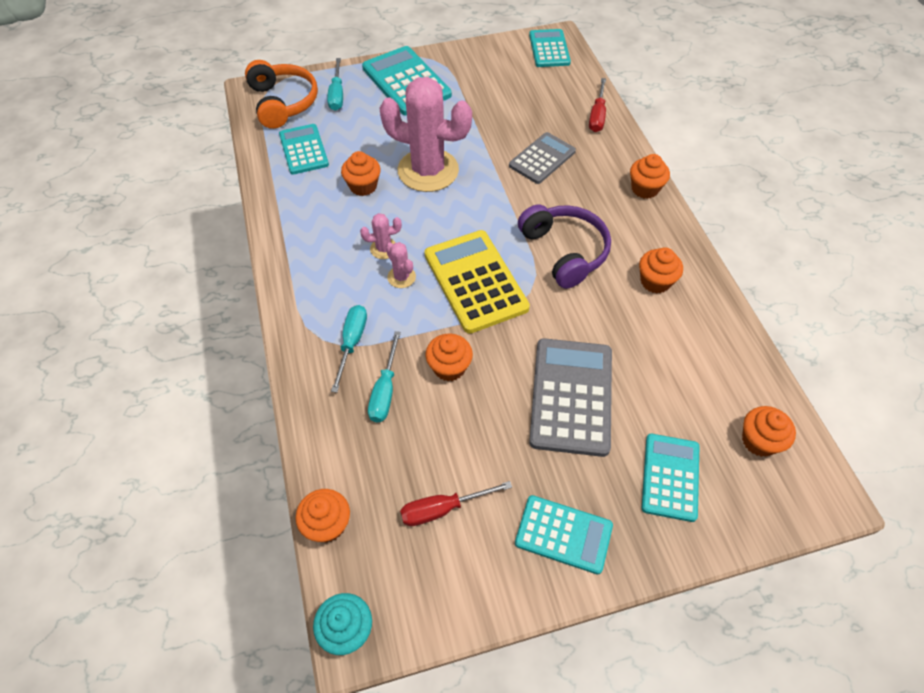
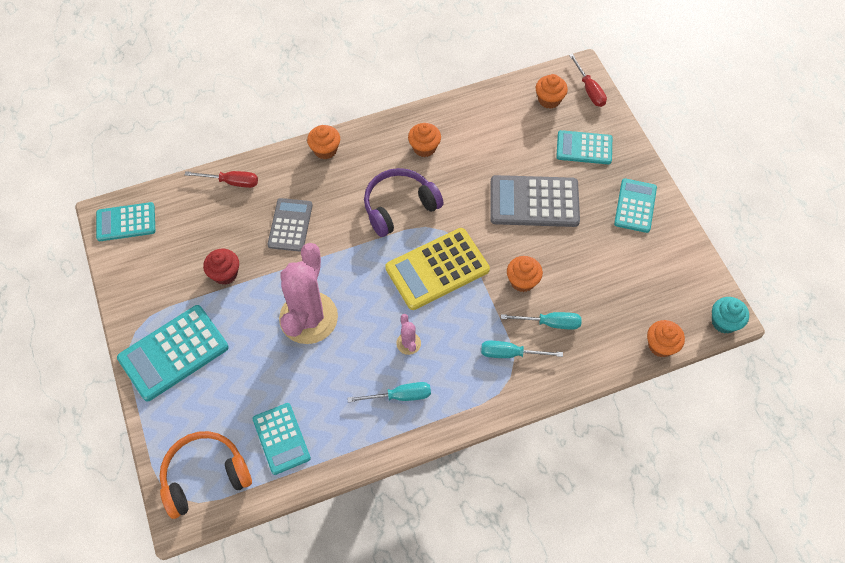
camera: 95 degrees left, 5 degrees up
turquoise calculator [279,124,329,175] -> turquoise calculator turned 90 degrees counterclockwise [253,403,311,475]
turquoise screwdriver [327,58,343,111] -> turquoise screwdriver moved to [347,382,431,402]
orange cupcake [341,151,381,196] -> none
pink cactus [386,242,416,288] -> none
red screwdriver [400,481,512,526] -> red screwdriver moved to [569,54,607,107]
grey calculator [509,132,576,184] -> grey calculator turned 60 degrees clockwise [267,198,313,251]
none -> red cupcake [203,249,239,285]

